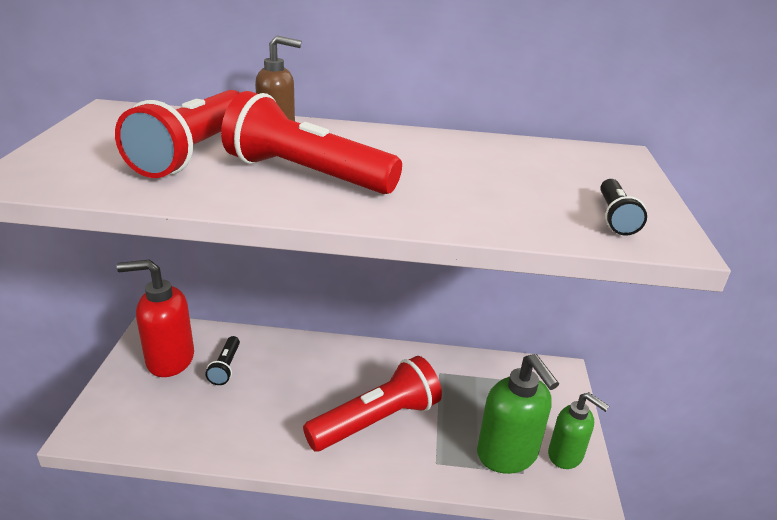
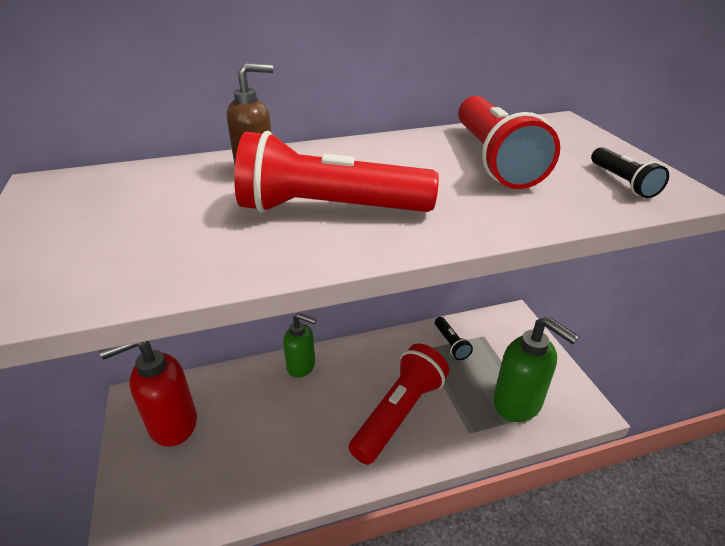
camera: 20 degrees left, 5 degrees up
red flashlight [115,90,240,178] -> red flashlight moved to [458,96,560,189]
black flashlight [205,336,240,385] -> black flashlight moved to [435,317,473,360]
green soap dispenser [548,392,609,469] -> green soap dispenser moved to [283,313,317,378]

